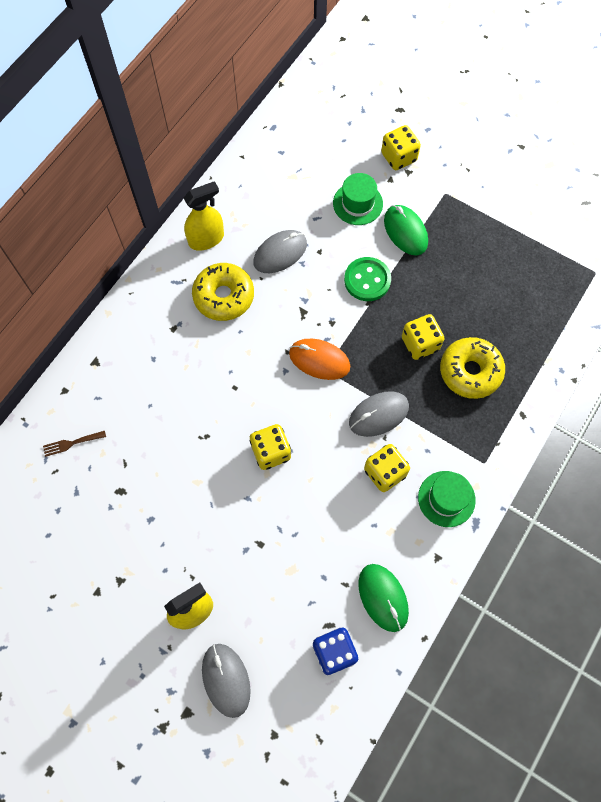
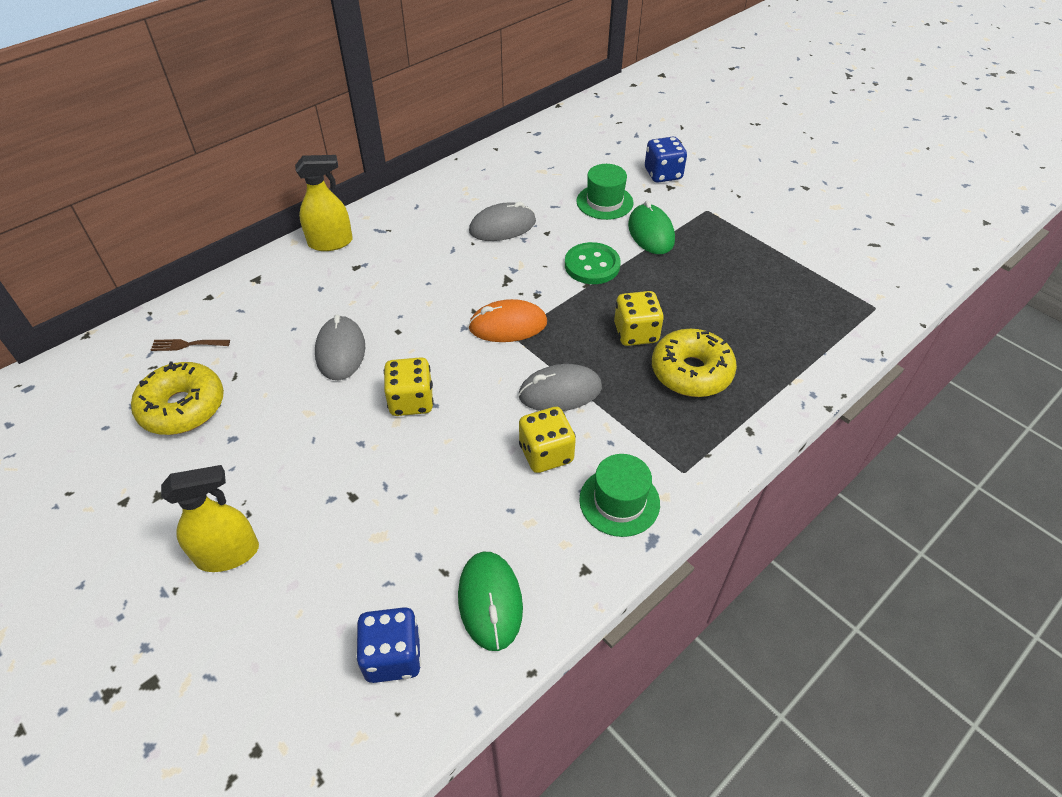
camera: 15 degrees right, 20 degrees down
yellow spray bottle [184,181,224,251] -> yellow spray bottle moved to [295,155,353,251]
yellow donut [192,263,254,321] -> yellow donut moved to [131,361,224,435]
grey mouse [202,644,251,718] -> grey mouse moved to [315,314,365,380]
orange mouse [289,339,350,380] -> orange mouse turned 45 degrees counterclockwise [468,299,547,342]
yellow dice [381,125,421,170] -> blue dice [645,137,687,183]

